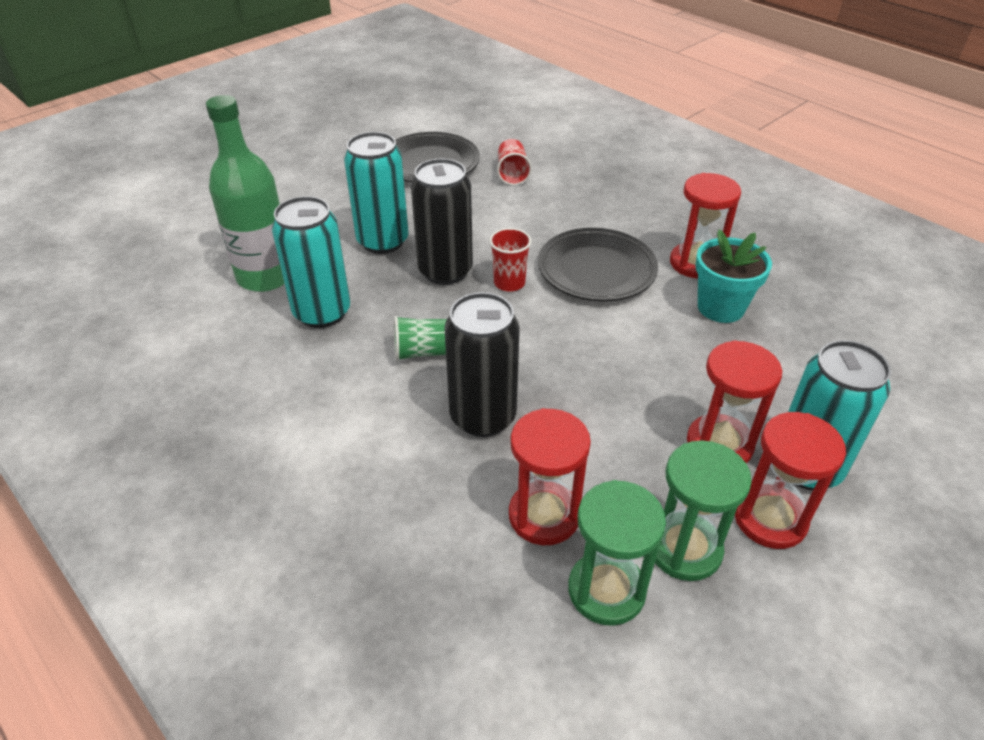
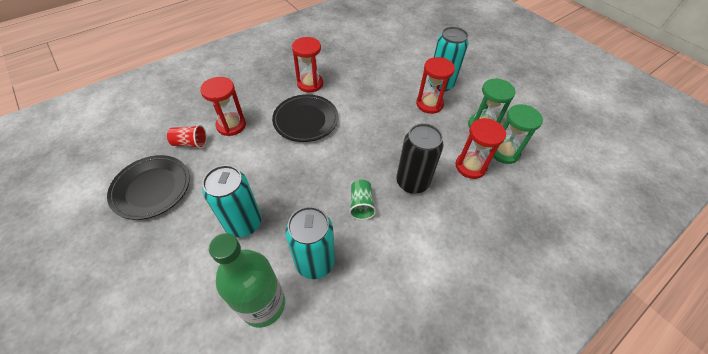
camera: 85 degrees left, 10 degrees up
black can [411,158,473,285] -> none
red cup [489,228,532,292] -> none
turquoise flower pot [695,230,772,323] -> none
red hourglass [735,412,846,549] -> red hourglass moved to [200,77,246,136]

